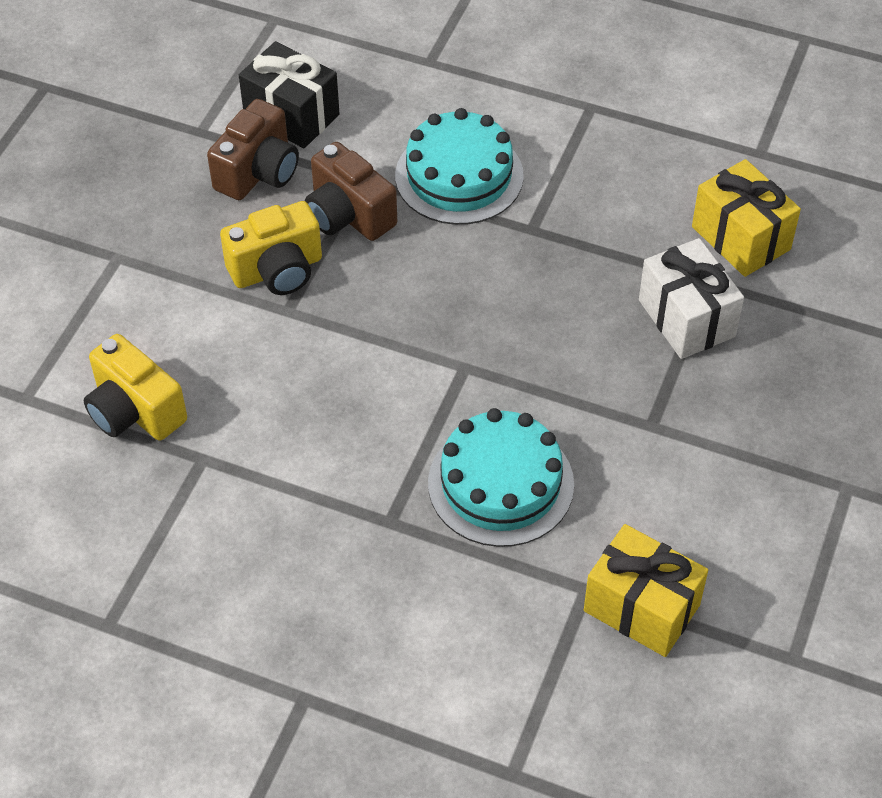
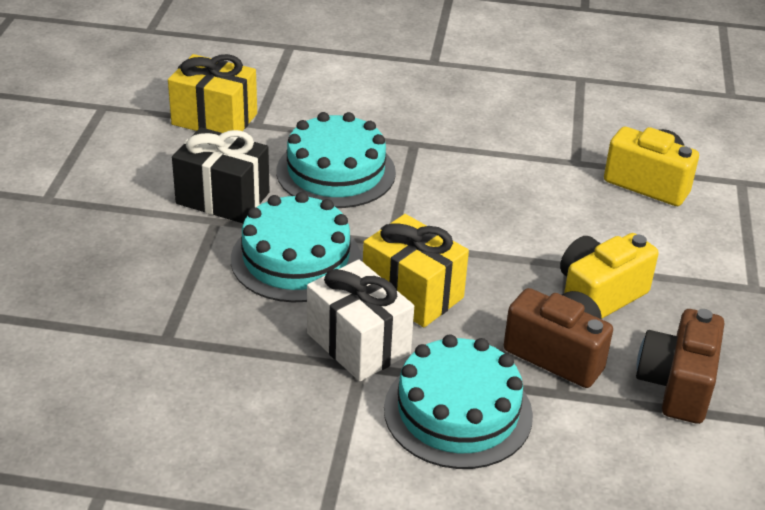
camera: 165 degrees right, 15 degrees down
black gift [239,41,340,148] -> black gift moved to [172,127,270,223]
white gift [639,238,744,359] -> white gift moved to [307,260,414,381]
yellow gift [692,159,801,277] -> yellow gift moved to [363,214,469,327]
none -> turquoise cake [231,192,361,303]

